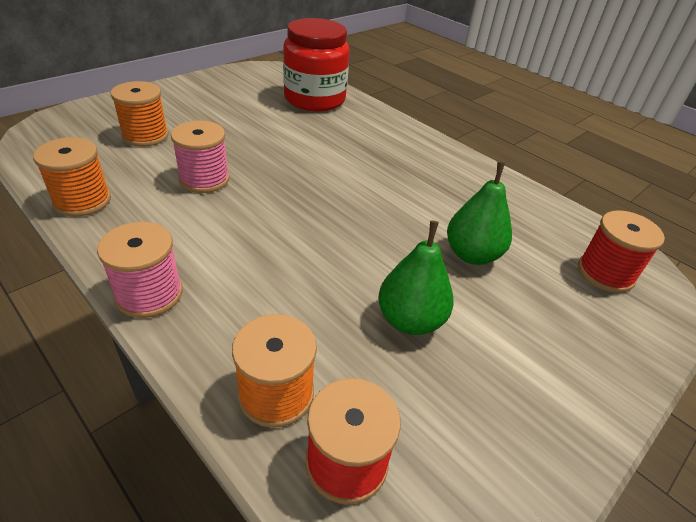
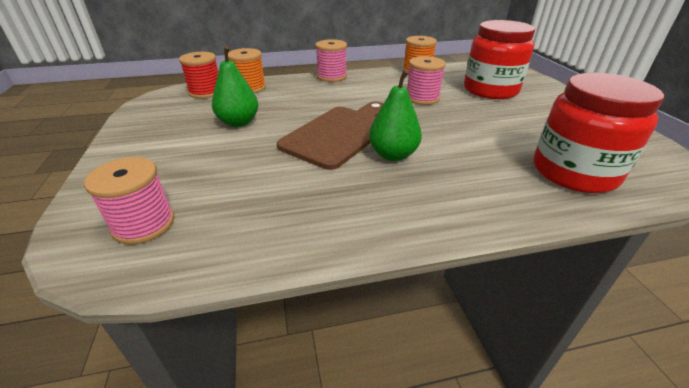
camera: 125 degrees right, 5 degrees down
orange spool [110,81,169,147] -> red jar [464,20,535,99]
green pear [447,162,512,265] -> green pear moved to [369,69,422,161]
red spool [578,210,665,293] -> pink spool [84,157,174,245]
none -> brown cutting board [277,102,384,170]

